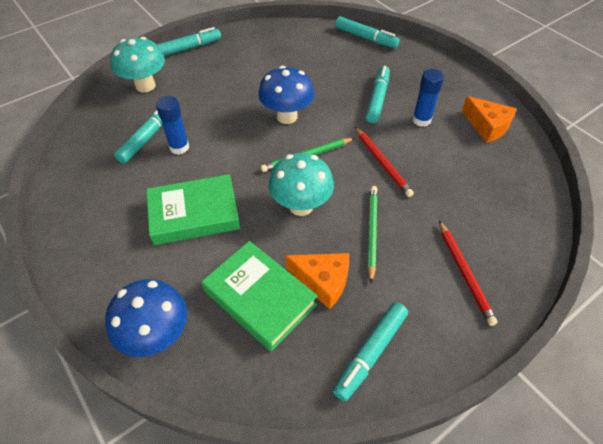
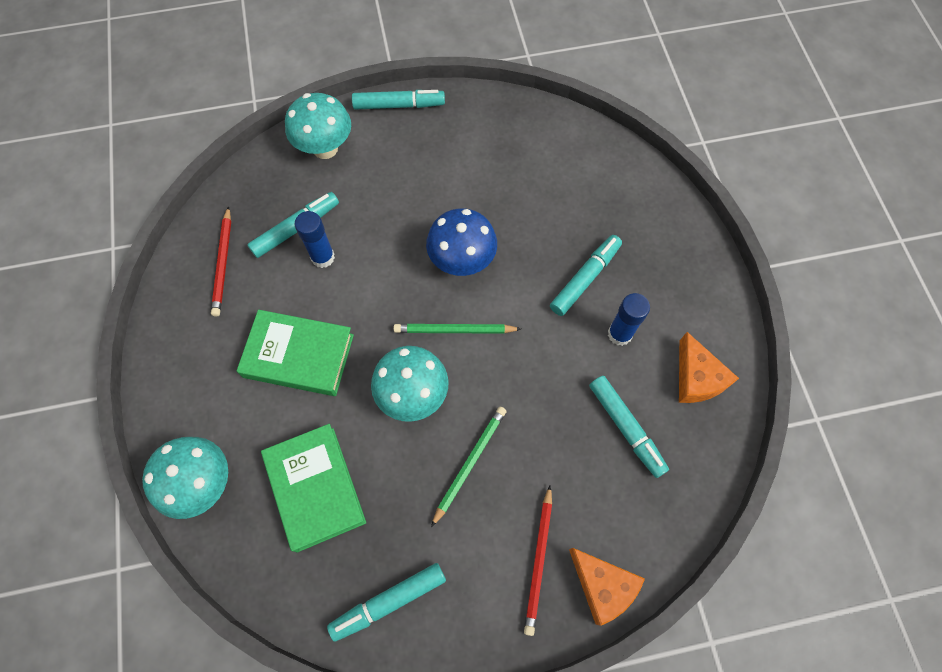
camera: 25 degrees right, 15 degrees up
blue mushroom [105,279,188,357] -> turquoise mushroom [142,437,228,519]
orange cheese [285,253,349,309] -> orange cheese moved to [569,548,645,626]
turquoise marker [335,16,400,48] -> turquoise marker moved to [589,376,669,478]
red pencil [355,127,414,197] -> red pencil moved to [211,206,231,317]

